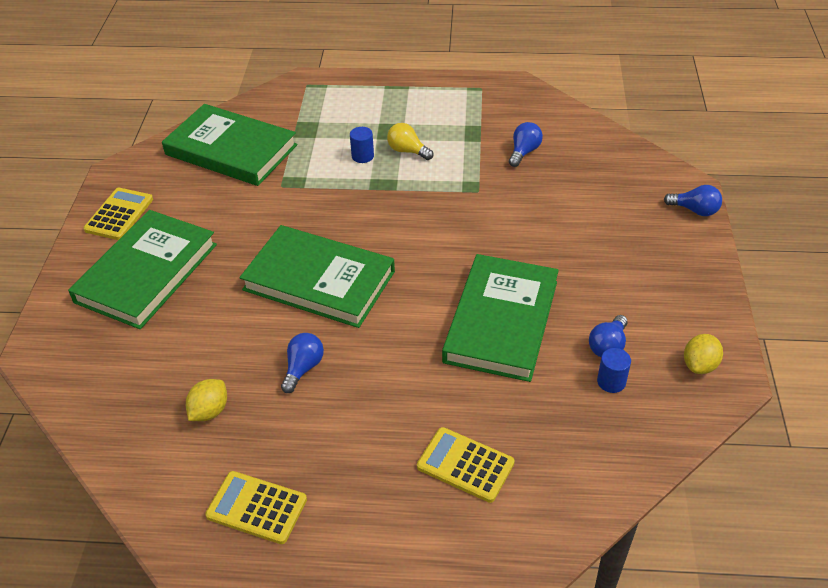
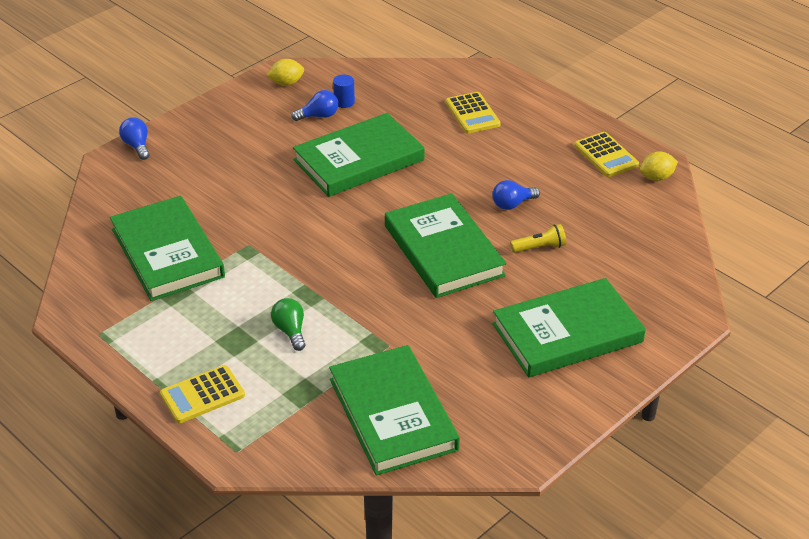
camera: 140 degrees left, 5 degrees down
yellow calculator [83,188,153,240] -> yellow calculator moved to [160,365,245,423]
yellow lemon [186,379,227,421] -> yellow lemon moved to [640,152,678,181]
blue cylinder [350,127,374,163] -> green light bulb [271,298,306,351]
yellow light bulb [387,123,434,160] -> none
blue light bulb [509,122,543,167] -> green book [110,196,225,301]
none -> yellow flashlight [510,224,566,253]

